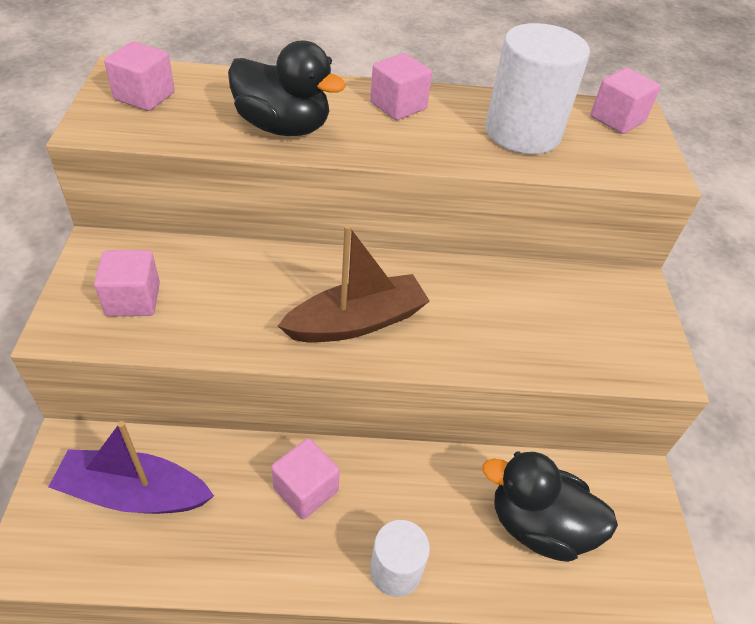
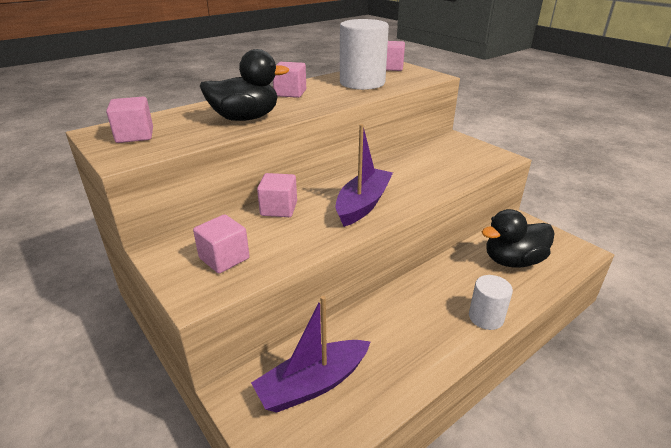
camera: 35 degrees left, 15 degrees down
pink cube [271,438,340,520] -> pink cube moved to [257,173,297,217]
brown boat [278,225,430,342] -> purple boat [336,124,393,227]

